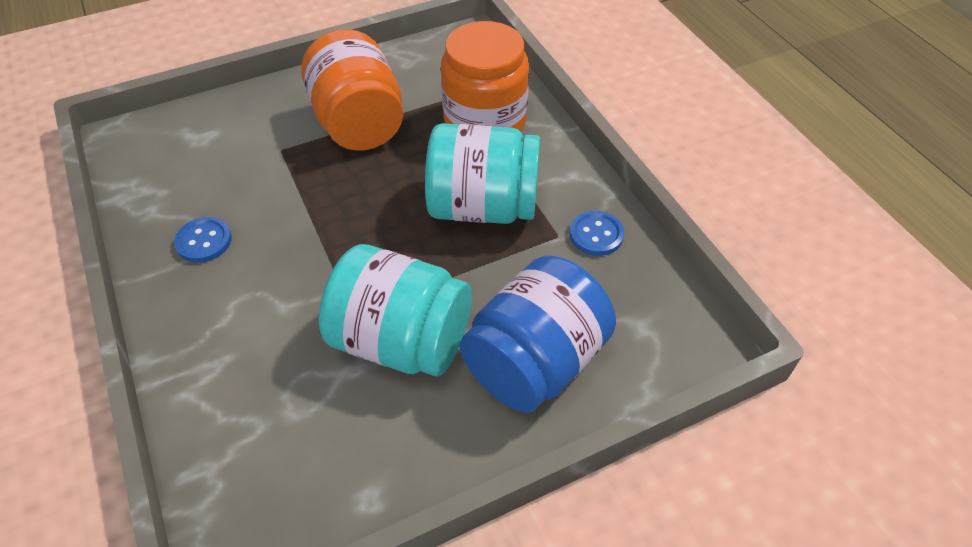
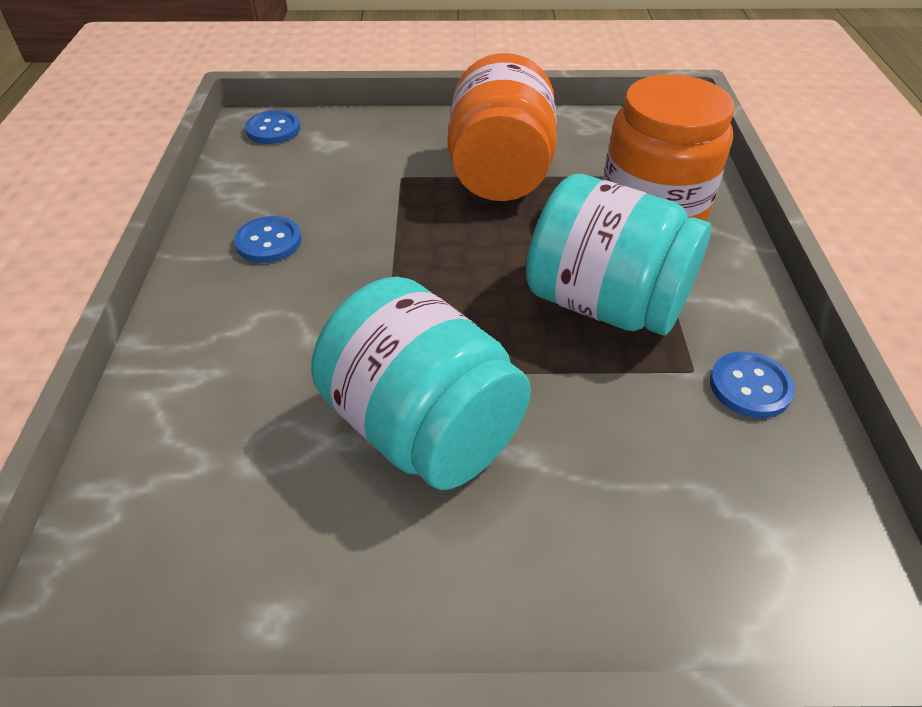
camera: 25 degrees right, 5 degrees down
blue jar [460,256,616,413] -> none
none -> blue button [245,110,301,144]

